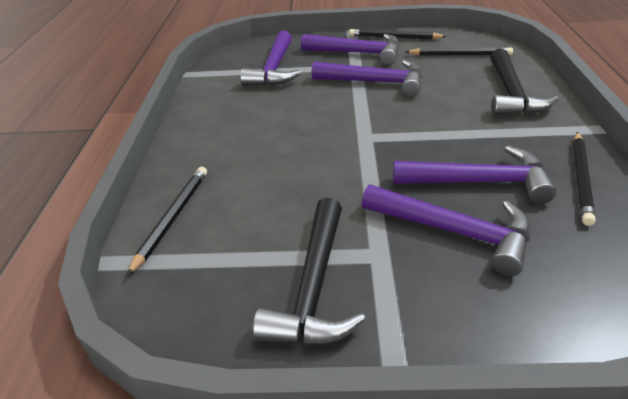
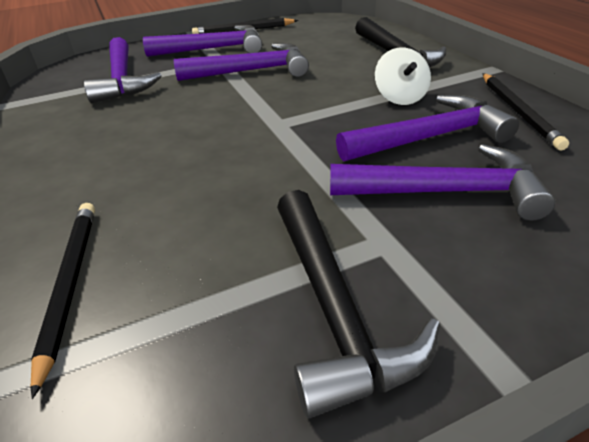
camera: 25 degrees left, 0 degrees up
black pencil [406,47,513,56] -> none
none -> white spinning top [375,48,431,105]

